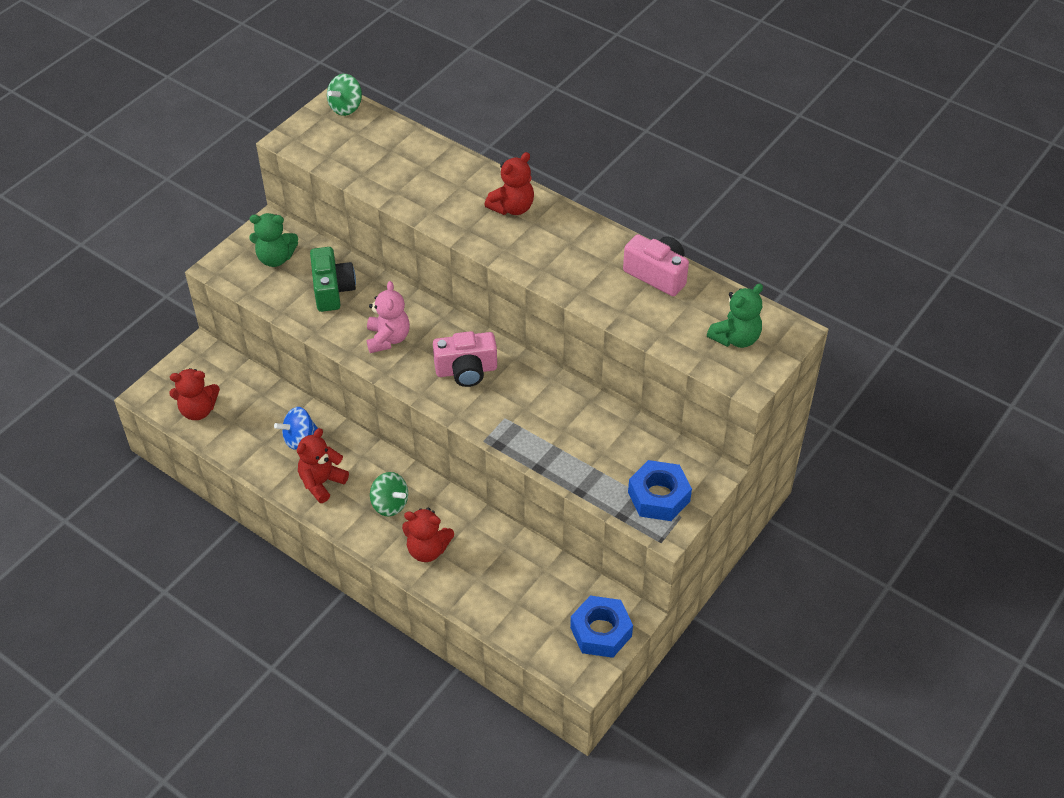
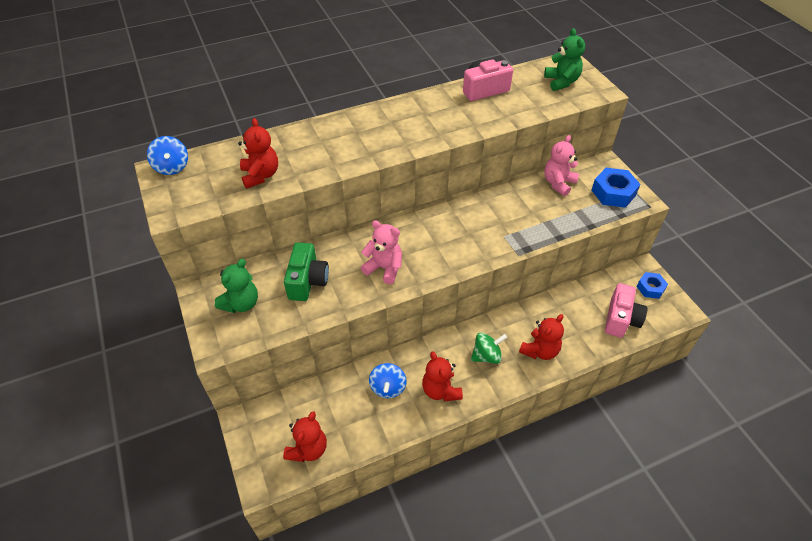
camera: 60 degrees left, 0 degrees up
green camera [310,247,356,312] -> green camera turned 75 degrees clockwise [284,242,329,301]
green spinning top [327,74,362,116] -> blue spinning top [147,136,188,175]
pink camera [433,331,497,387] -> pink camera moved to [605,283,647,338]
red teddy bear [485,152,534,215] -> red teddy bear moved to [238,118,278,189]
blue nut [570,596,633,658] -> blue nut [636,272,668,299], size x0.64
none -> pink teddy bear [544,135,579,196]

